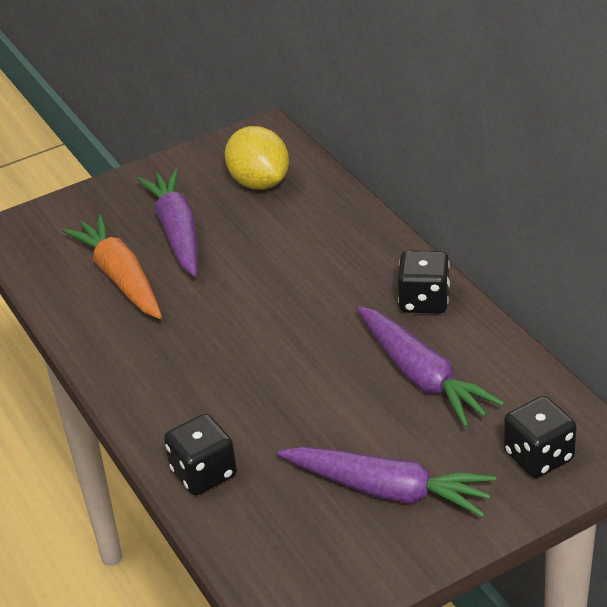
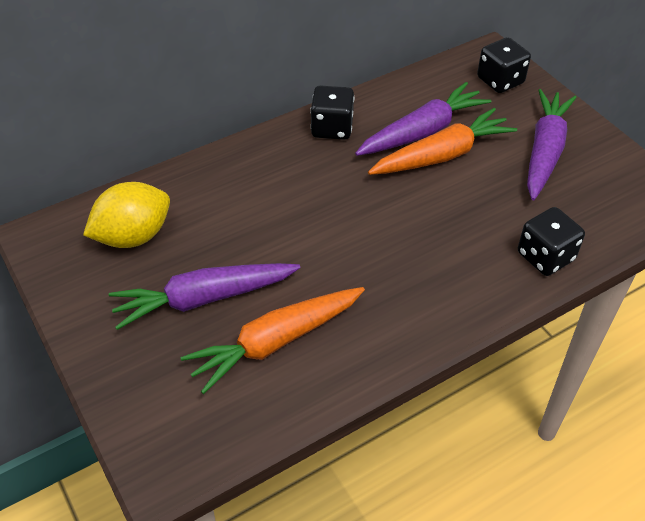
camera: 95 degrees left, 10 degrees up
none -> orange carrot [368,108,517,175]

